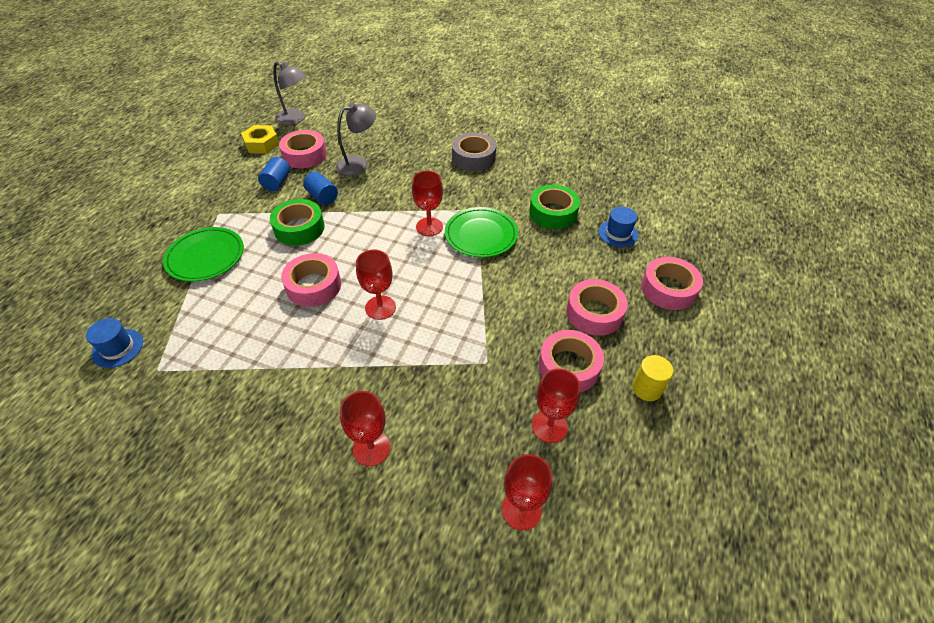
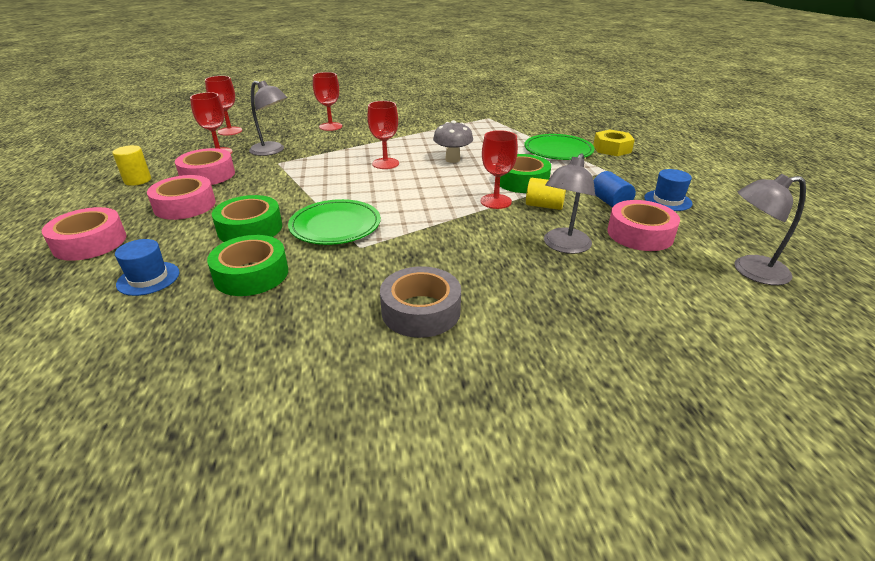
camera: 150 degrees right, 15 degrees down
blue hat [86,318,143,368] -> blue hat moved to [644,169,693,211]
yellow nut [241,125,279,154] -> yellow nut moved to [593,129,635,156]
pink tape [281,253,341,307] -> grey mushroom [433,120,473,163]
blue cylinder [303,172,338,205] -> yellow cylinder [526,178,566,210]
red goblet [412,171,443,236] -> red goblet moved to [480,130,518,209]
none -> green tape [212,195,282,242]
none -> grey lamp [249,80,287,156]

